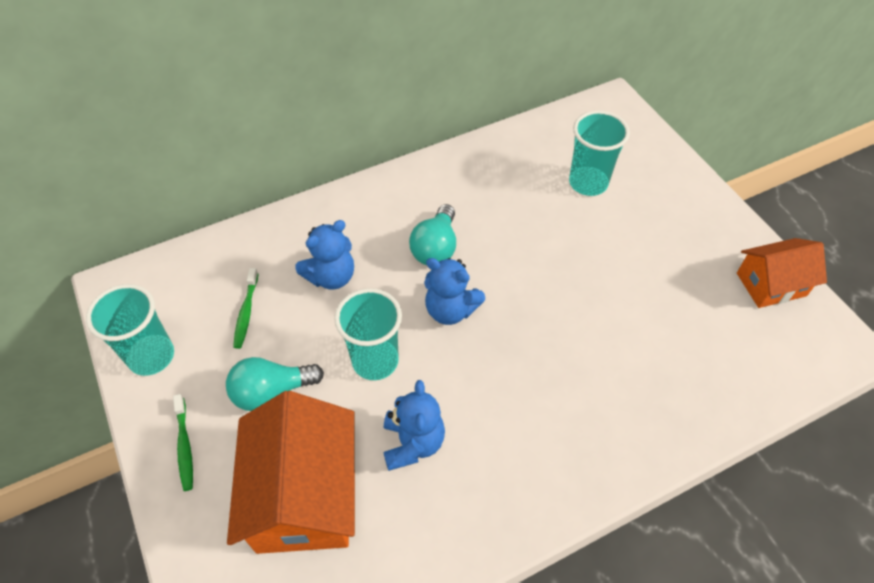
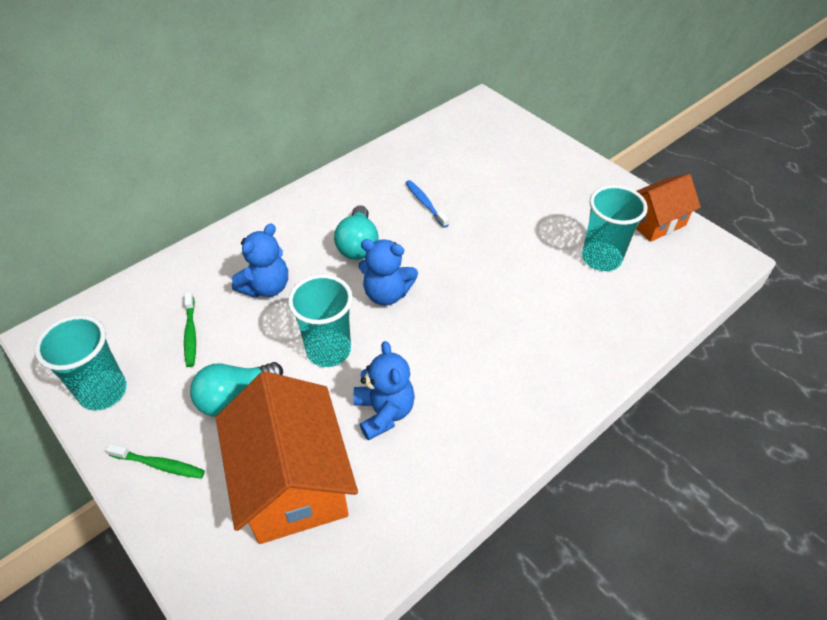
camera: 15 degrees left, 5 degrees down
green toothbrush [173,394,193,491] -> green toothbrush turned 45 degrees counterclockwise [106,444,205,479]
turquoise cup [569,110,630,196] -> turquoise cup moved to [582,185,648,271]
none -> blue toothbrush [405,180,449,228]

